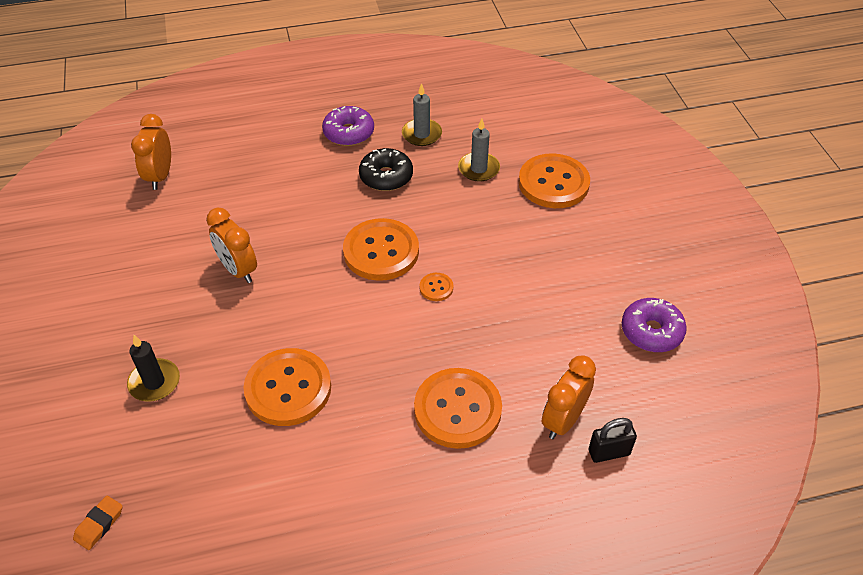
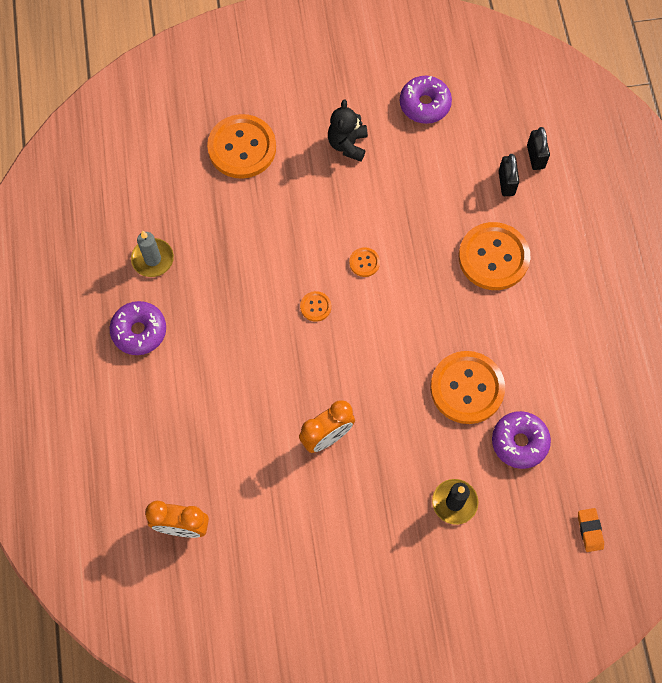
camera: 85 degrees left, 20 degrees up
orange eraser [73,495,123,550] -> orange eraser turned 45 degrees clockwise [578,508,604,552]
orange button [343,218,419,281] -> orange button [300,291,331,322], size x0.43
black donut [359,148,413,191] -> none
grey candle [458,118,500,182] -> none
orange clock [542,356,596,439] -> black padlock [499,154,519,196]
none -> black teddy bear [328,99,368,162]
none -> purple donut [492,411,551,469]

